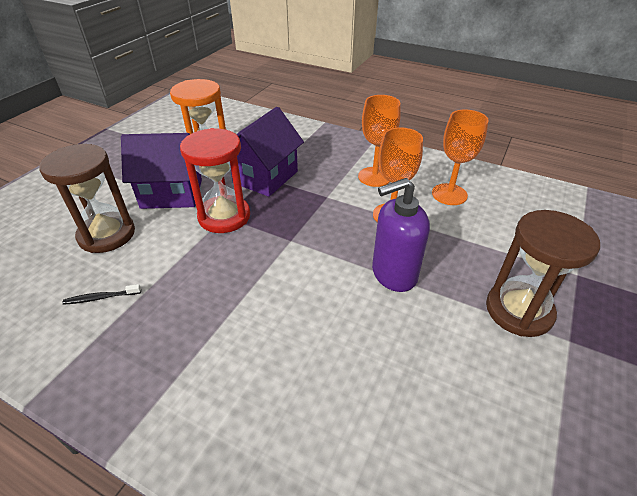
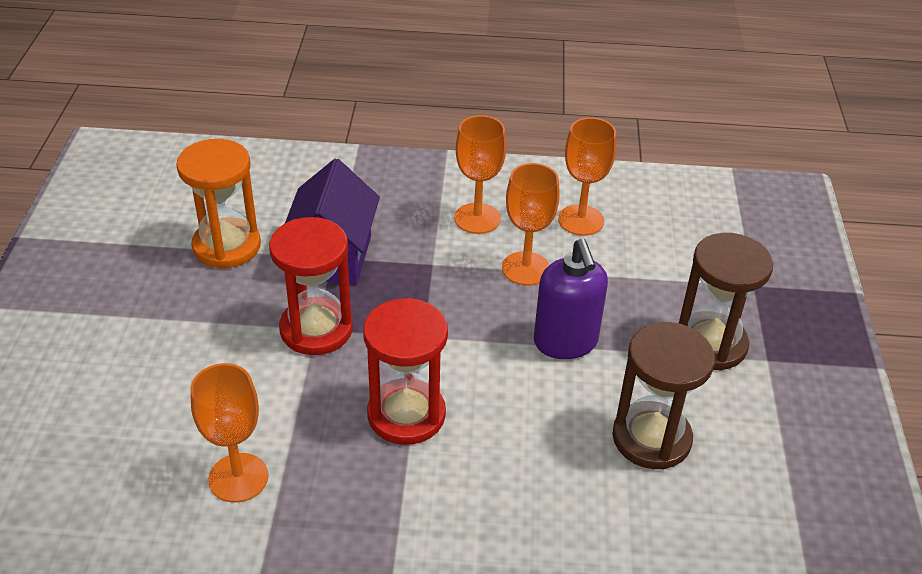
camera: 25 degrees left, 0 degrees up
brown hourglass [39,144,135,253] -> brown hourglass moved to [612,322,715,469]
black toothbrush [63,284,141,305] -> orange goblet [190,363,268,502]
purple house [121,133,202,209] -> none
purple soap dispenser [372,178,430,292] -> purple soap dispenser turned 60 degrees counterclockwise [534,239,608,359]
none -> red hourglass [363,298,448,445]

